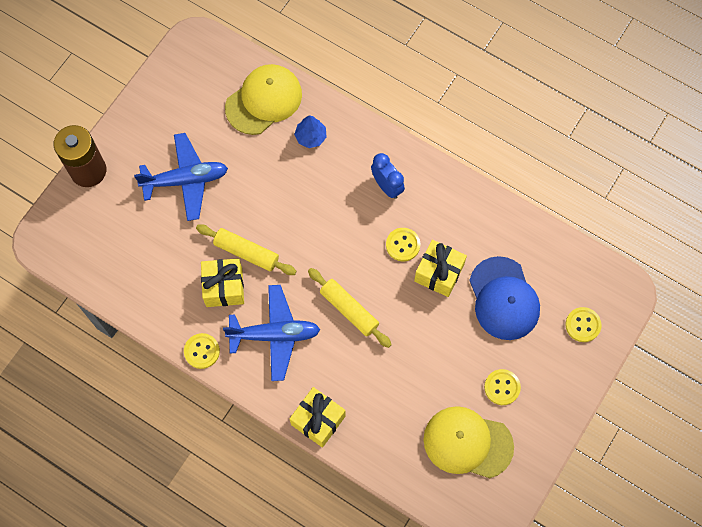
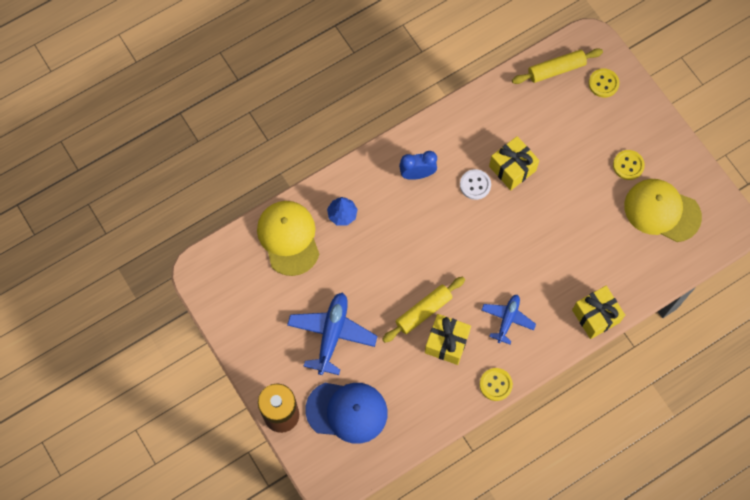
camera: 65 degrees left, 0 degrees up
blue plane [223,285,320,381] -> blue plane [482,295,536,345], size x0.62
yellow rolling pin [308,268,392,348] -> yellow rolling pin moved to [512,48,603,84]
yellow button [386,228,420,261] -> white button [460,169,491,200]
yellow cap [423,406,514,478] -> yellow cap turned 75 degrees clockwise [624,179,702,242]
blue cap [469,256,540,340] -> blue cap moved to [305,383,388,444]

